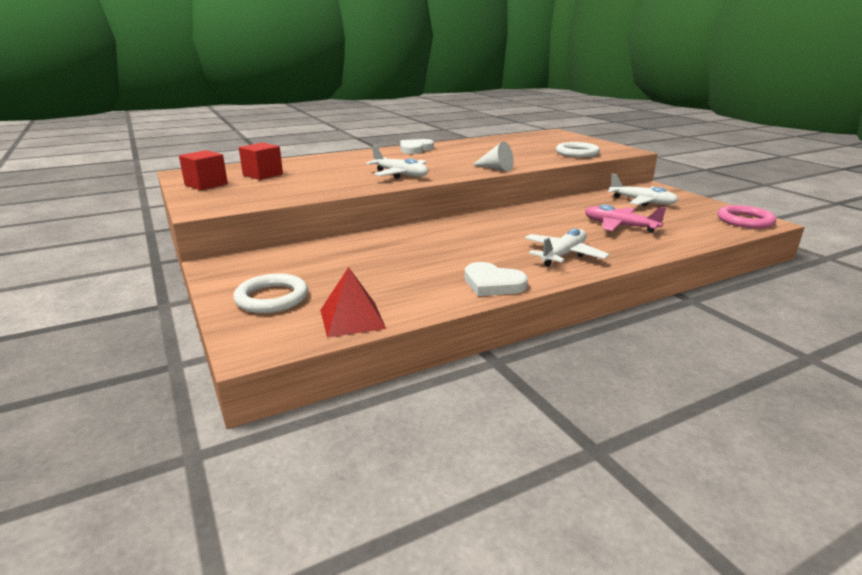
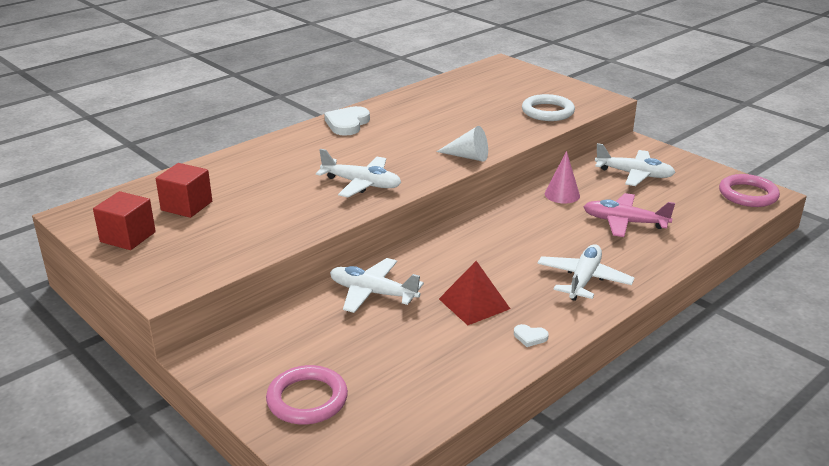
camera: 15 degrees left, 5 degrees up
white ring [233,273,308,313] -> pink ring [266,365,348,425]
red pyramid [320,267,386,338] -> red pyramid moved to [439,261,510,325]
white heart [464,262,528,296] -> white heart [514,324,549,347], size x0.49
none -> white plane [330,258,424,313]
none -> pink cone [545,151,580,203]

